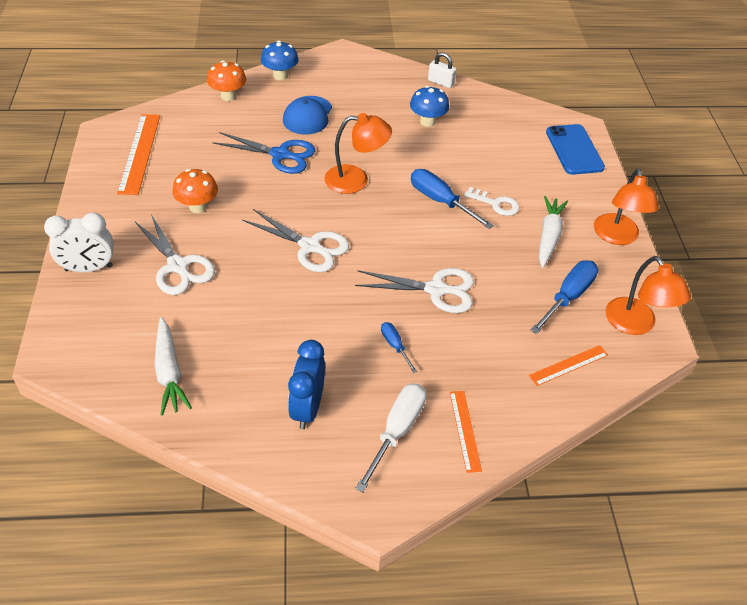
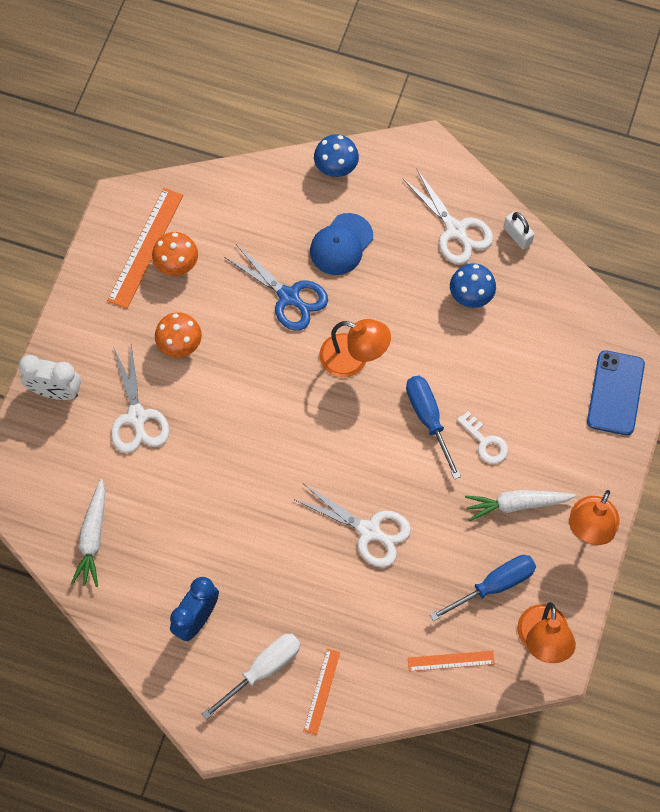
camera: 25 degrees right, 20 degrees up
orange mushroom [207,60,246,101] -> orange mushroom moved to [152,232,198,276]
white scissors [242,209,349,272] -> white scissors moved to [403,169,493,264]
blue screwdriver [381,322,417,373] -> none
white carrot [539,196,568,268] -> white carrot turned 135 degrees counterclockwise [465,490,576,521]

